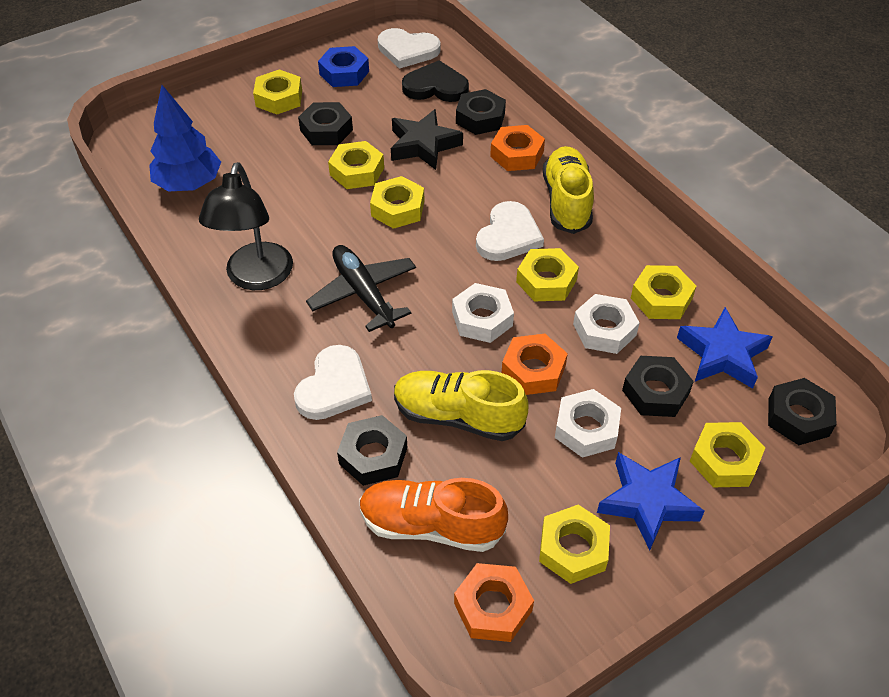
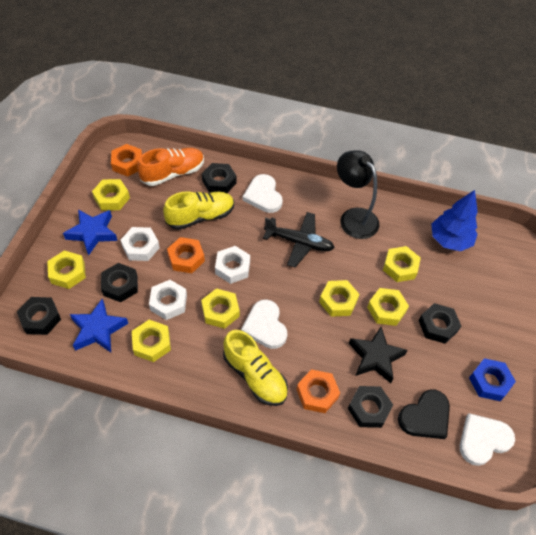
camera: 135 degrees right, 5 degrees up
yellow nut [253,69,302,115] -> yellow nut moved to [383,246,421,282]

